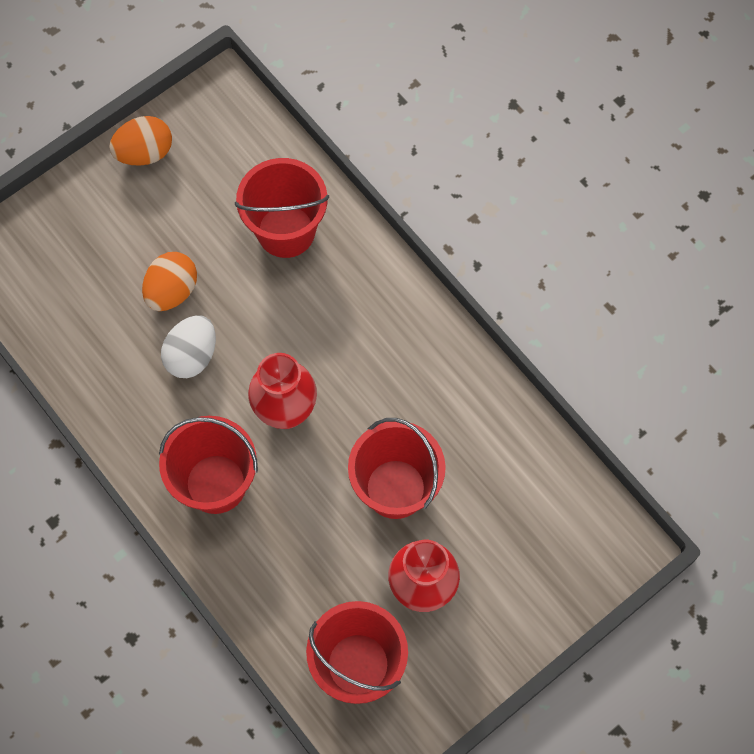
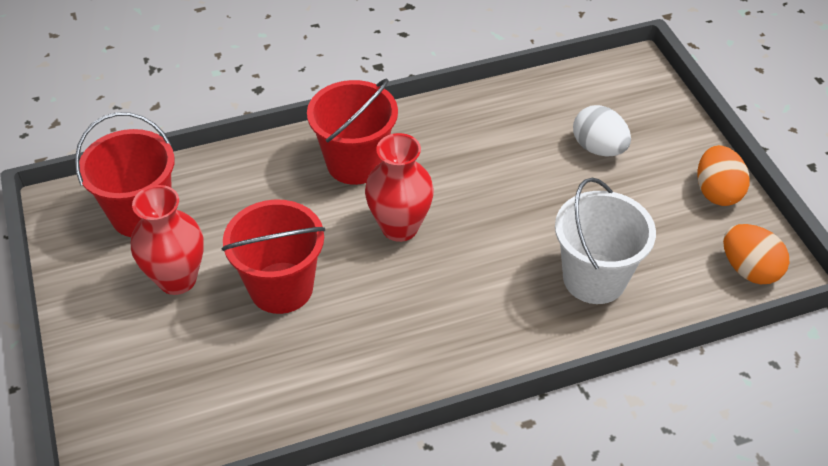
camera: 110 degrees right, 20 degrees down
orange egg [142,252,197,311] -> orange egg moved to [723,224,790,284]
white egg [161,316,216,378] -> white egg moved to [573,105,631,156]
red bucket [235,158,329,258] -> white bucket [555,178,656,304]

